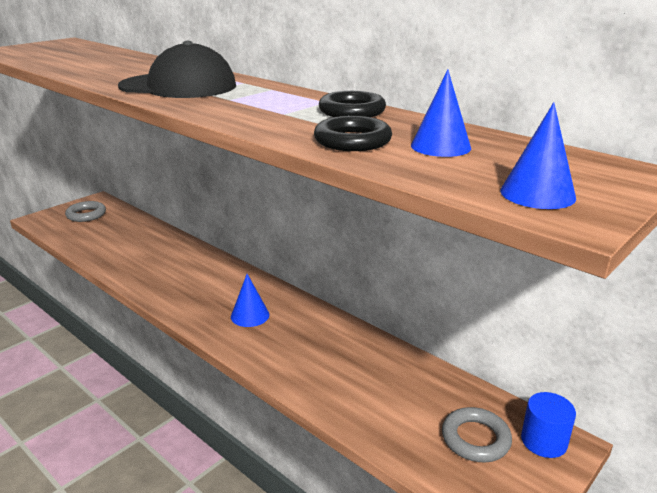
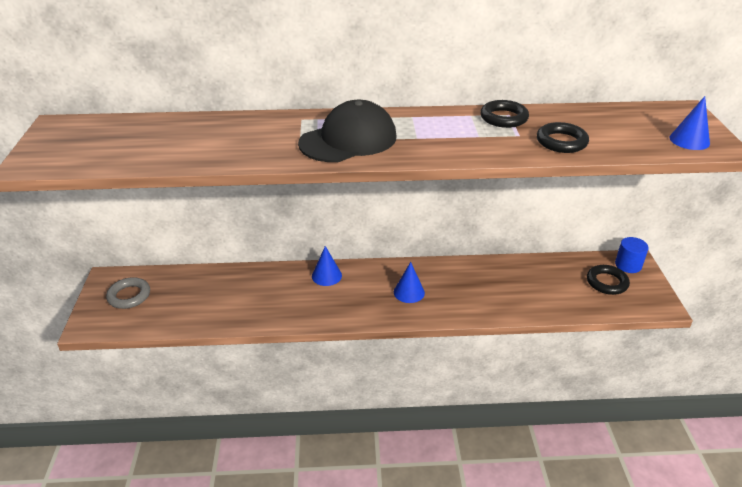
camera: 45 degrees left, 10 degrees up
blue cone [411,70,471,157] -> blue cone moved to [312,246,342,286]
grey ring [442,407,512,462] -> black ring [587,265,630,295]

